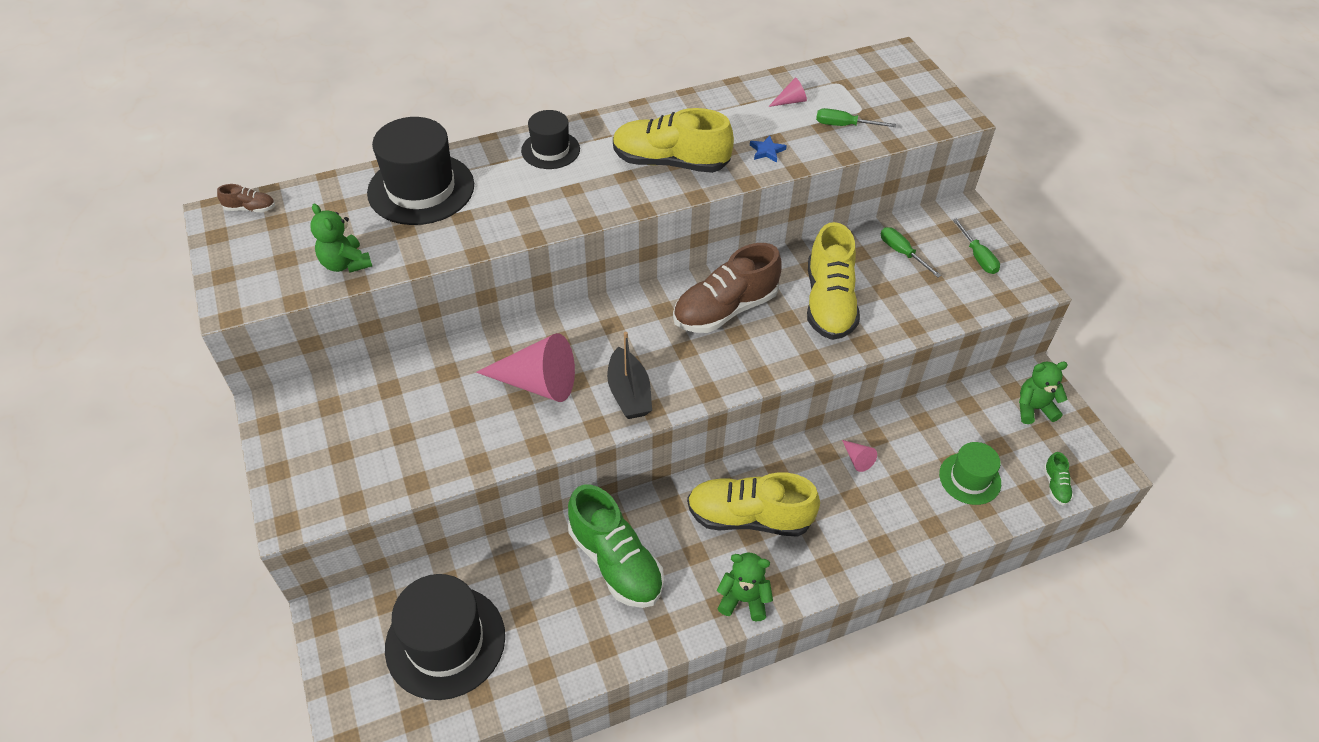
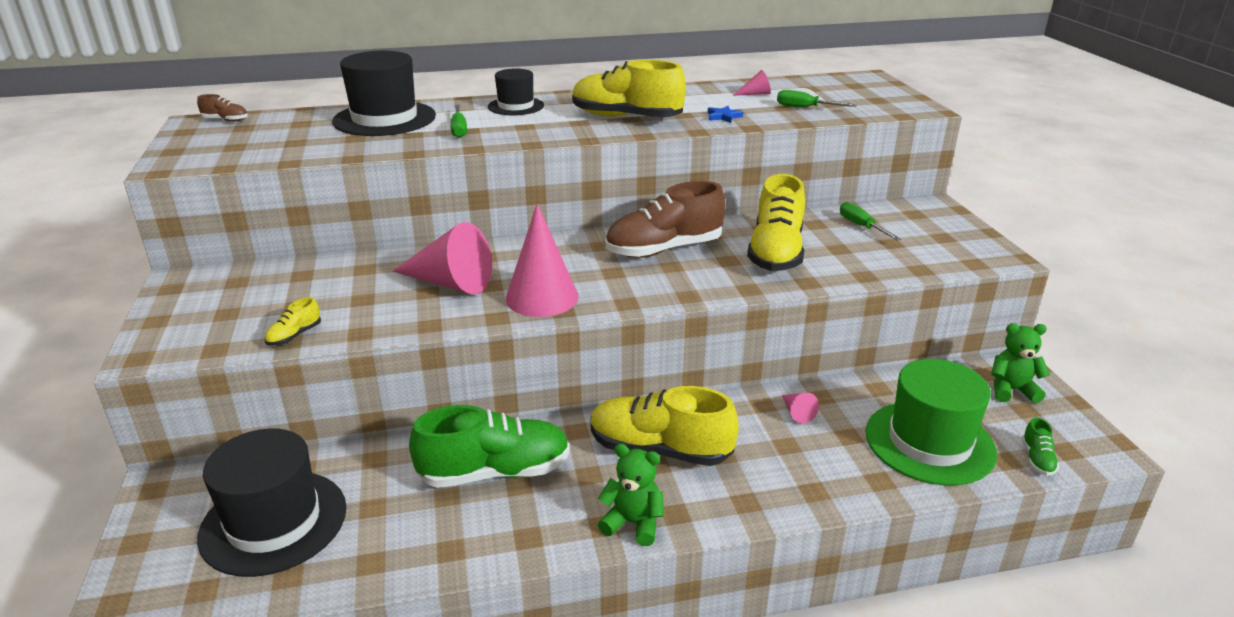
camera: 10 degrees right, 20 degrees down
green teddy bear [310,204,372,273] -> none
green shoe [568,485,664,608] -> green shoe turned 75 degrees counterclockwise [409,405,570,488]
black boat [607,332,652,419] -> pink cone [506,204,579,317]
green hat [939,442,1001,505] -> green hat [866,359,997,486], size x1.73
green screwdriver [953,218,1000,274] -> green screwdriver moved to [450,105,467,138]
none -> yellow shoe [264,297,321,346]

